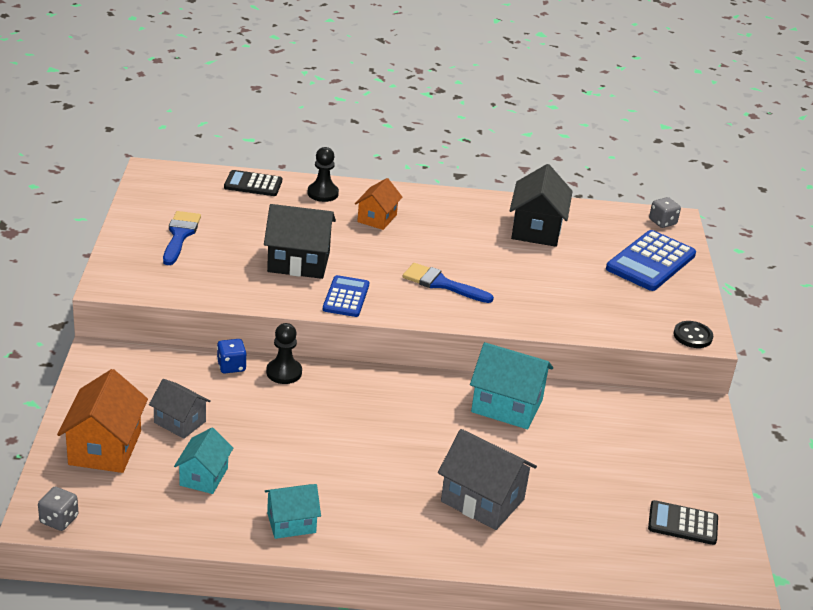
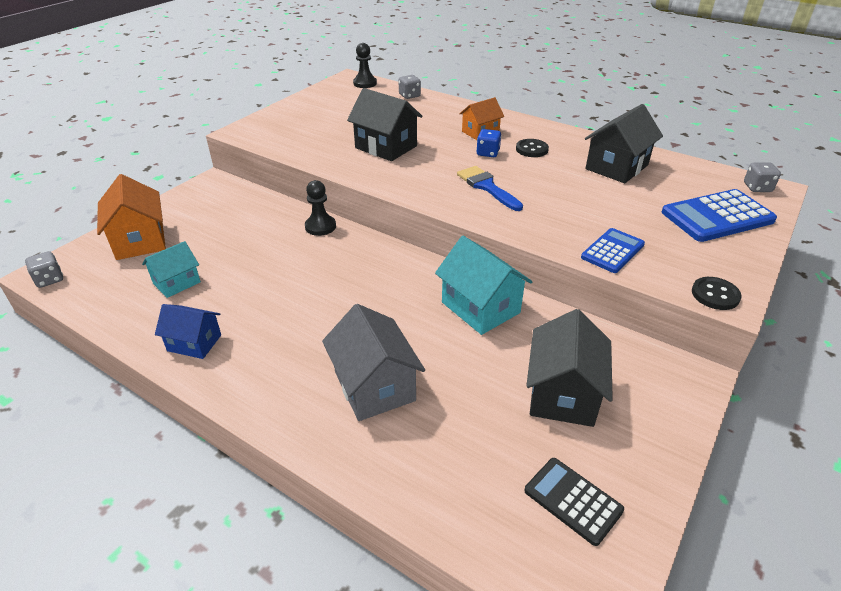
camera: 35 degrees right, 5 degrees up
orange house [57,369,148,473] -> orange house turned 60 degrees counterclockwise [97,174,166,260]
grey house [149,379,211,439] -> none
blue brush [163,211,201,265] -> none
blue dice [217,339,246,373] -> blue dice moved to [476,129,501,157]
black calculator [224,170,282,196] -> grey dice [399,75,421,99]
turquoise house [265,484,321,539] -> blue house [155,304,221,359]
black pawn [307,147,339,202] -> black pawn moved to [353,43,377,88]
blue calculator [323,275,369,317] -> blue calculator moved to [581,228,645,273]
none -> black button [516,139,549,157]
none -> black house [526,309,613,427]

